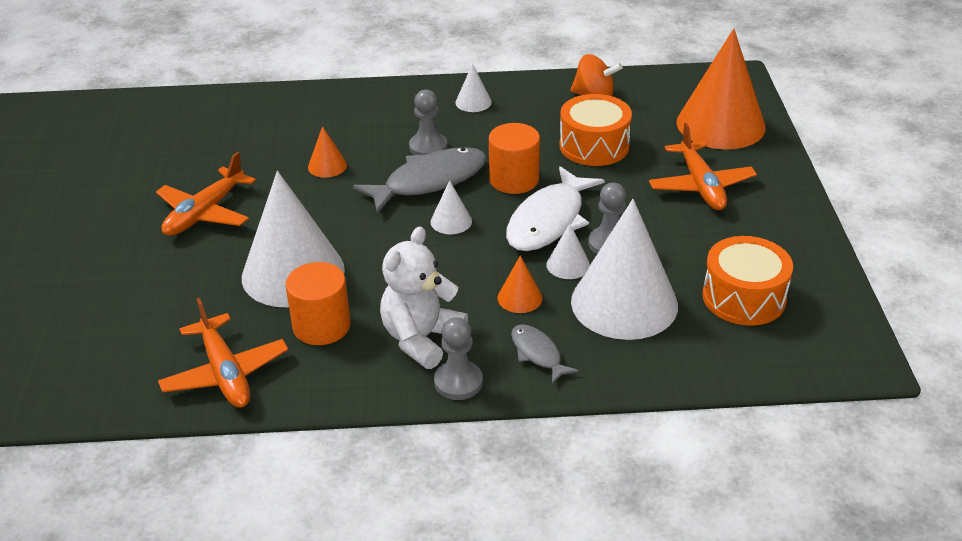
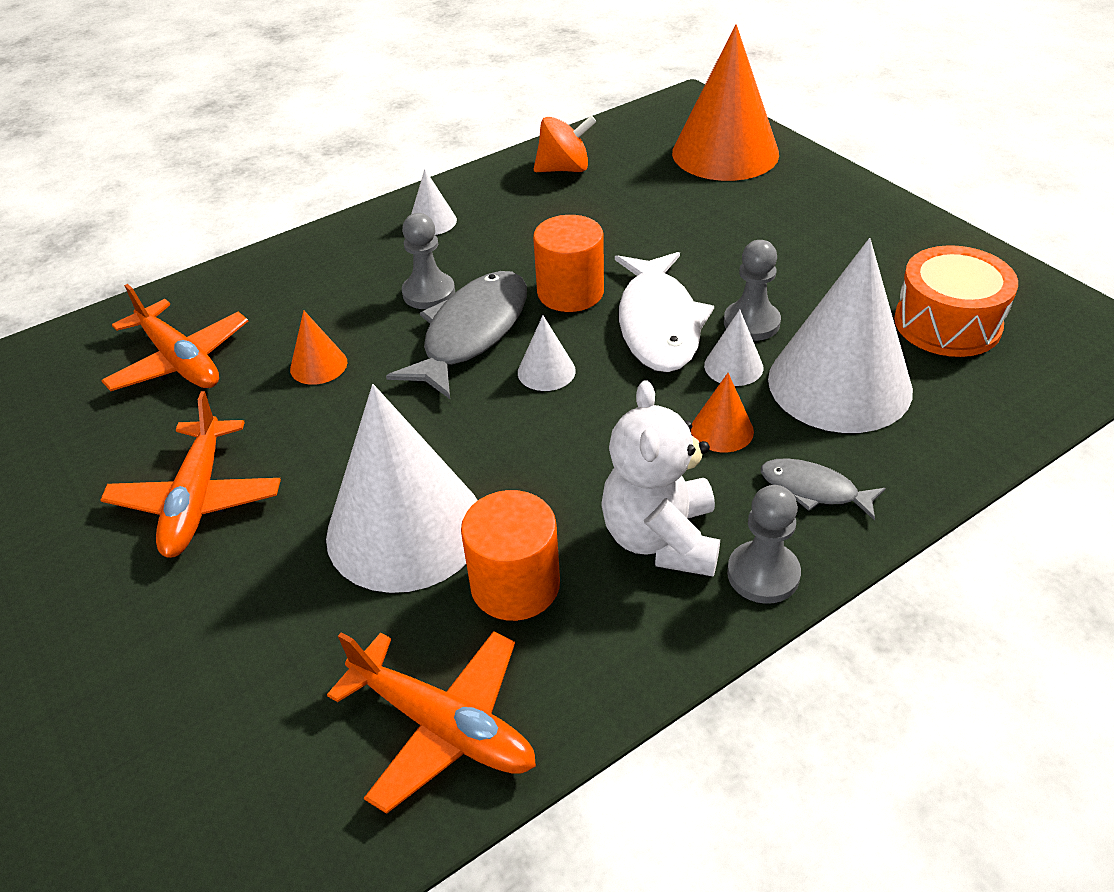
camera: 30 degrees left, 5 degrees up
orange drum [559,94,632,166] -> none
orange plane [649,123,757,210] -> orange plane moved to [101,284,248,391]

